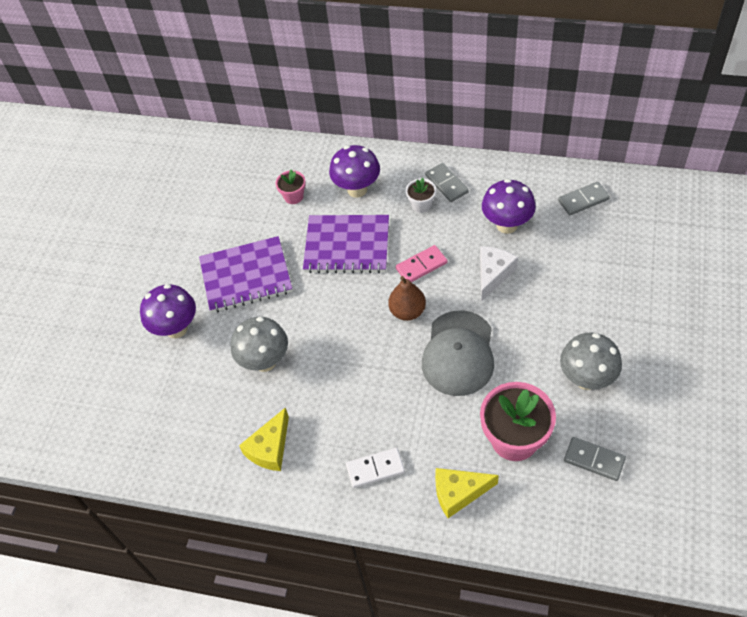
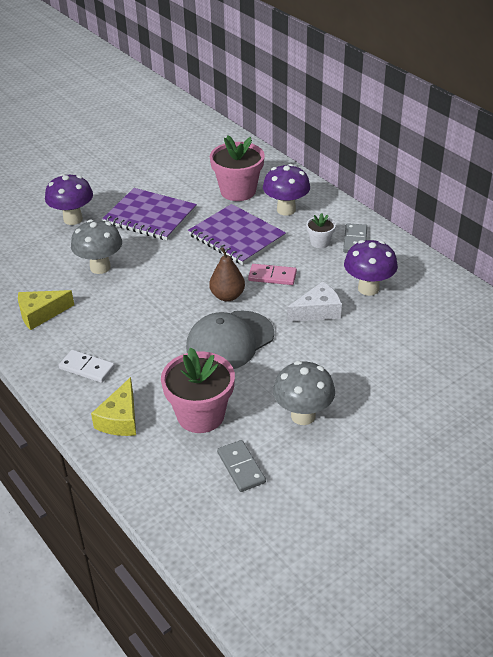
camera: 35 degrees right, 15 degrees down
pink flower pot [276,169,306,204] -> pink flower pot [210,135,265,201], size x1.99
yellow cheese [435,468,499,518] -> yellow cheese turned 105 degrees counterclockwise [91,377,136,436]
grey domino [558,182,610,215] -> none

